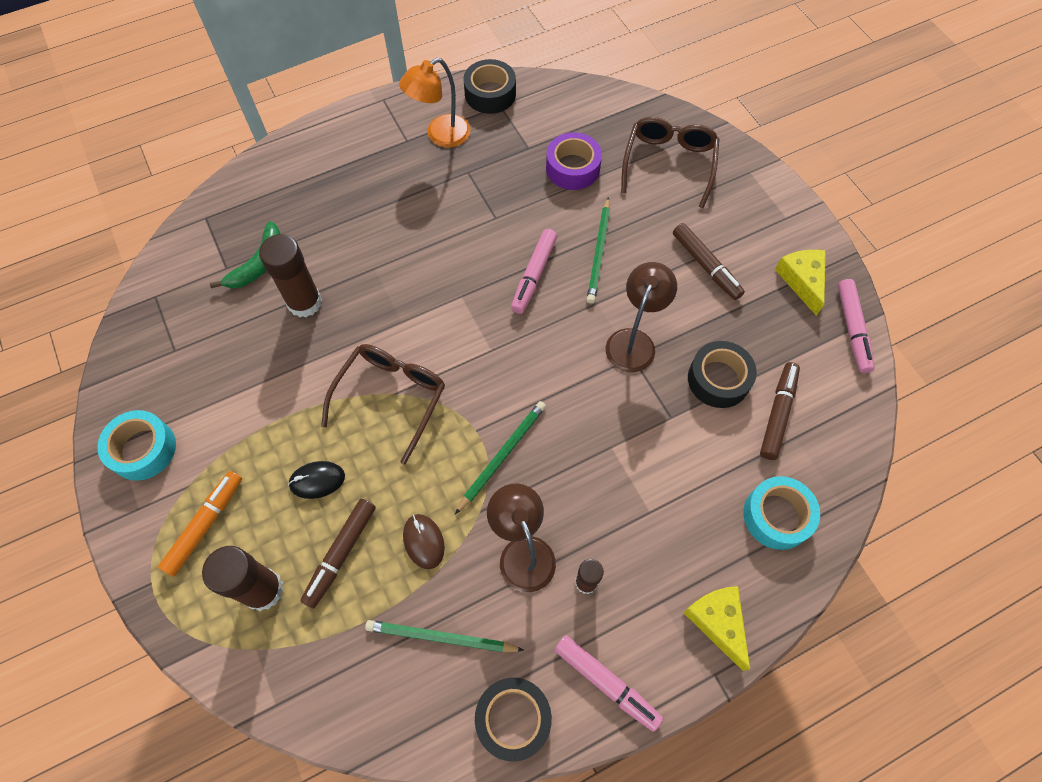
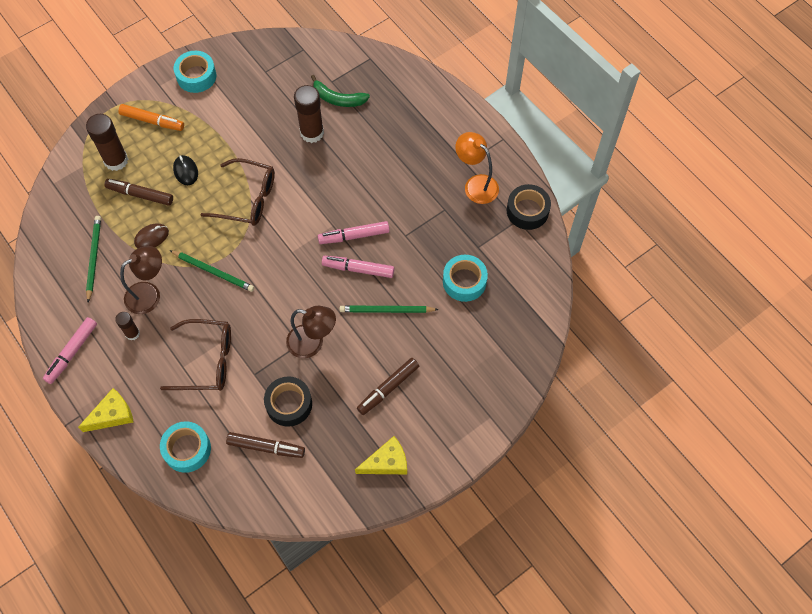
camera: 80 degrees right, 0 degrees up
black tape [475,678,552,762] -> none
purple tape [546,132,602,190] -> turquoise tape [443,255,488,302]
brown glasses [621,117,719,208] -> brown glasses moved to [160,319,231,391]
pink marker [838,279,875,373] -> pink marker moved to [318,221,390,244]

